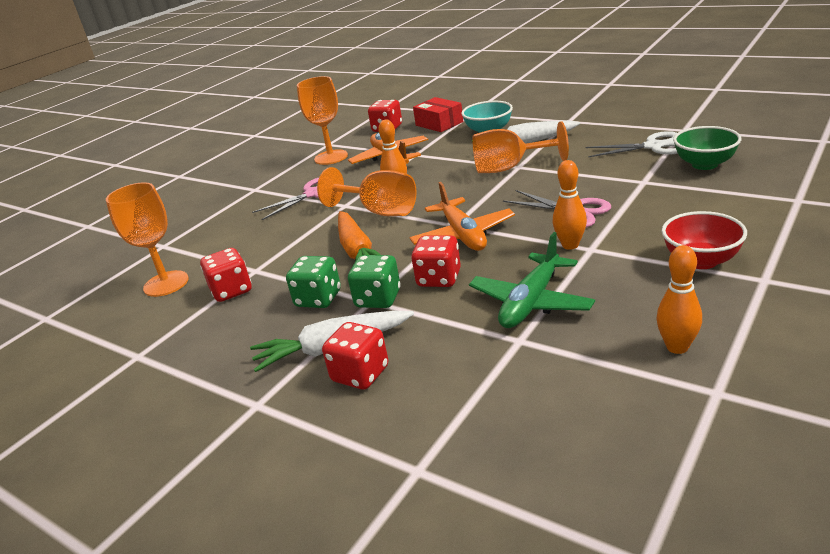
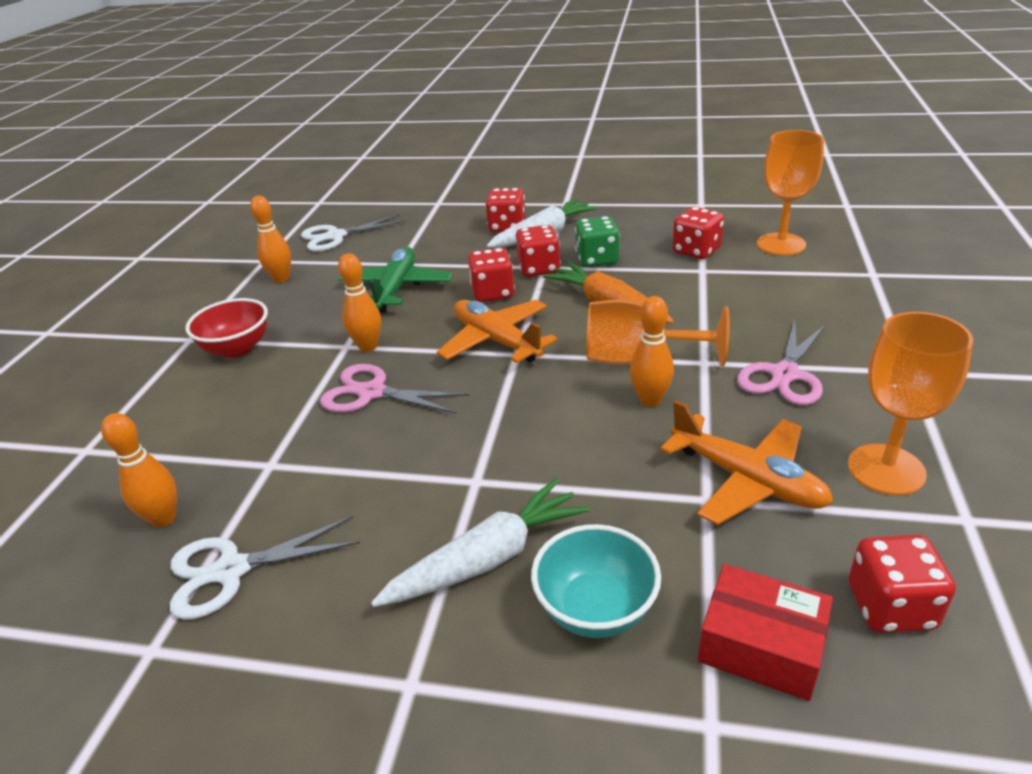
camera: 155 degrees right, 5 degrees up
green dice [348,255,401,308] -> red dice [515,225,561,277]
orange goblet [472,121,569,173] -> none
green bowl [673,126,741,170] -> orange bowling pin [101,413,177,528]
none -> white scissors [301,214,406,252]

